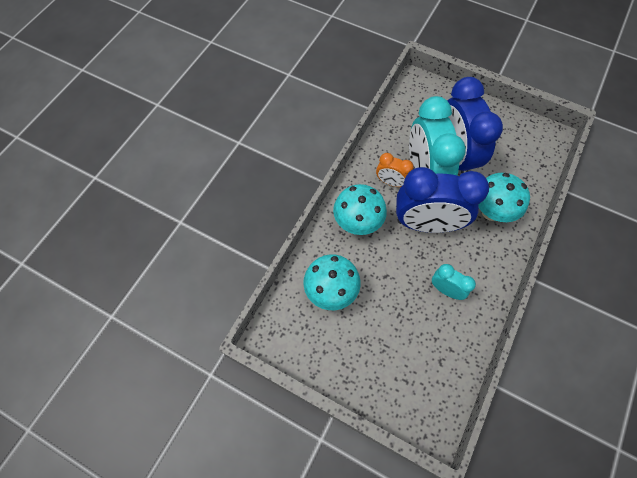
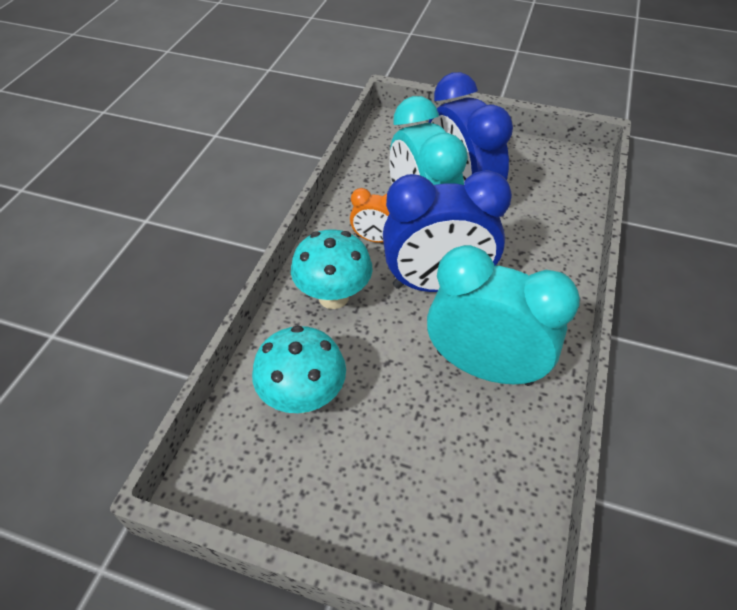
camera: 10 degrees left, 15 degrees down
turquoise clock [432,264,476,300] -> turquoise clock [427,245,580,386], size x2.09
turquoise mushroom [478,173,530,222] -> none

